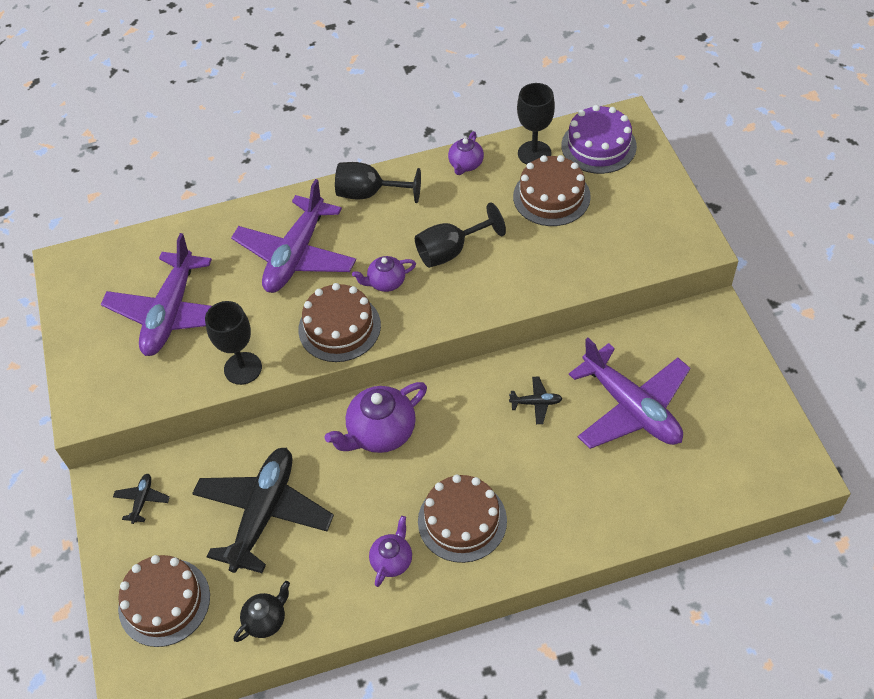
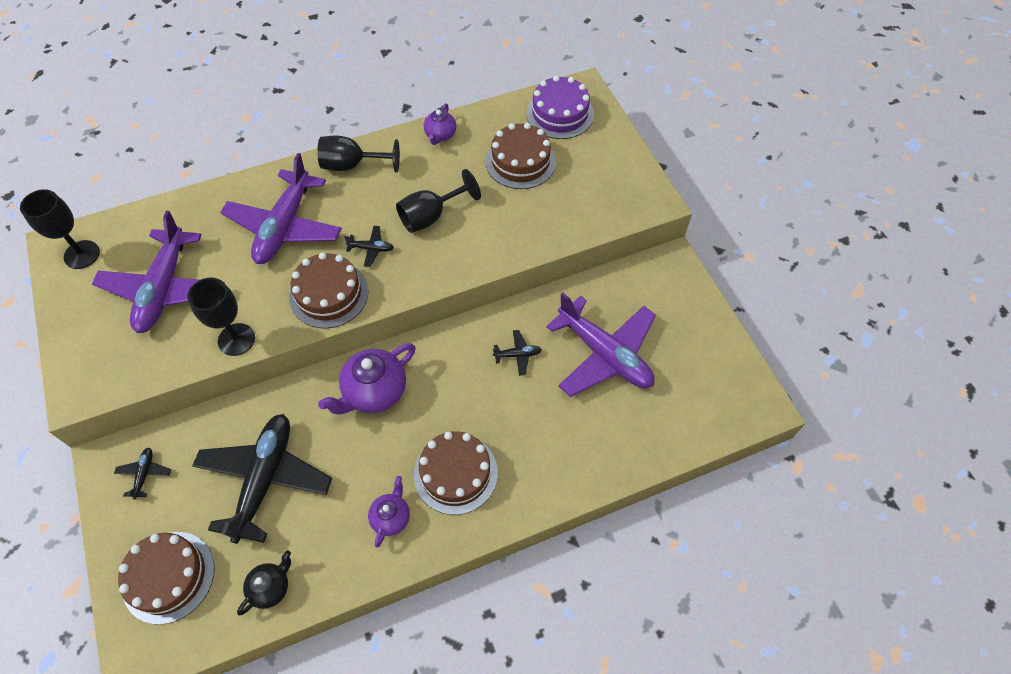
camera: 10 degrees left, 5 degrees up
purple teapot [352,256,416,292] -> black plane [344,226,394,267]
black goblet [517,83,555,165] -> black goblet moved to [20,189,100,269]

